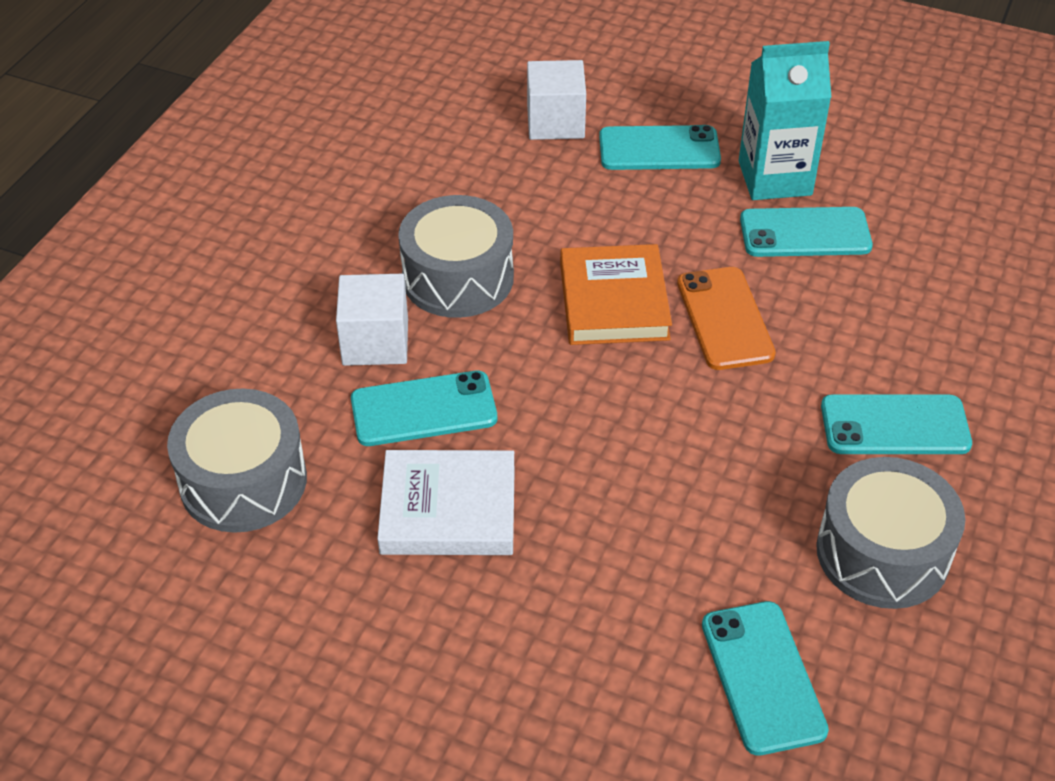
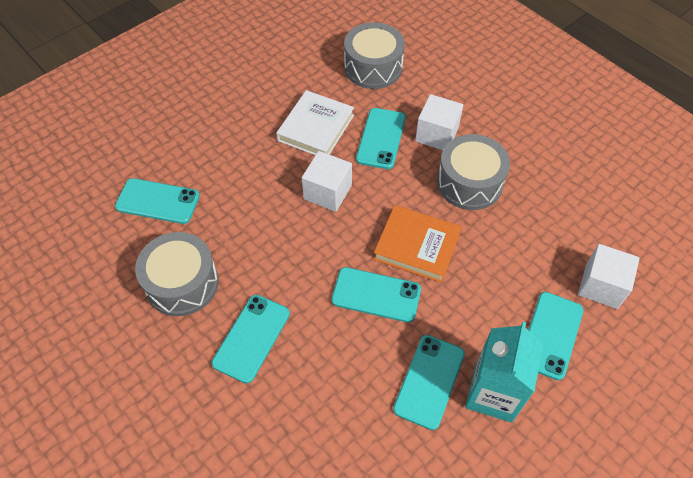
camera: 115 degrees right, 10 degrees up
orange phone [677,267,776,370] -> turquoise phone [331,267,421,323]
none -> white cube [302,151,352,212]

